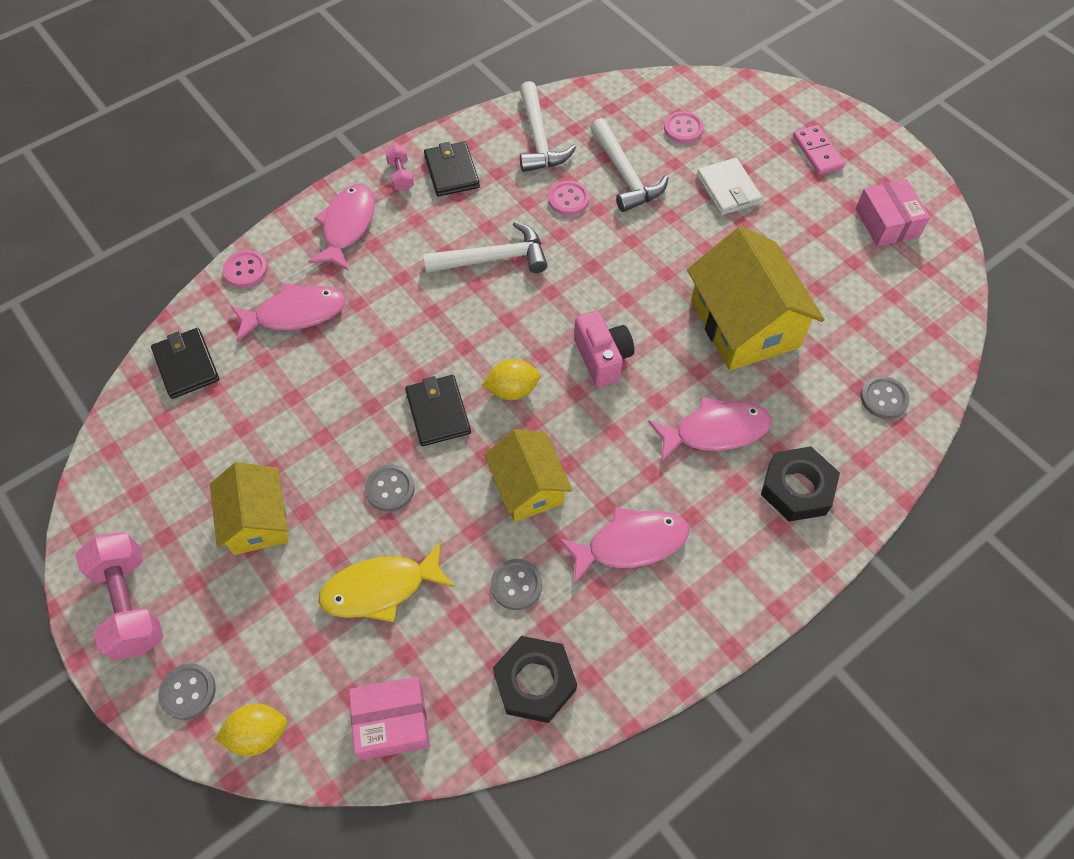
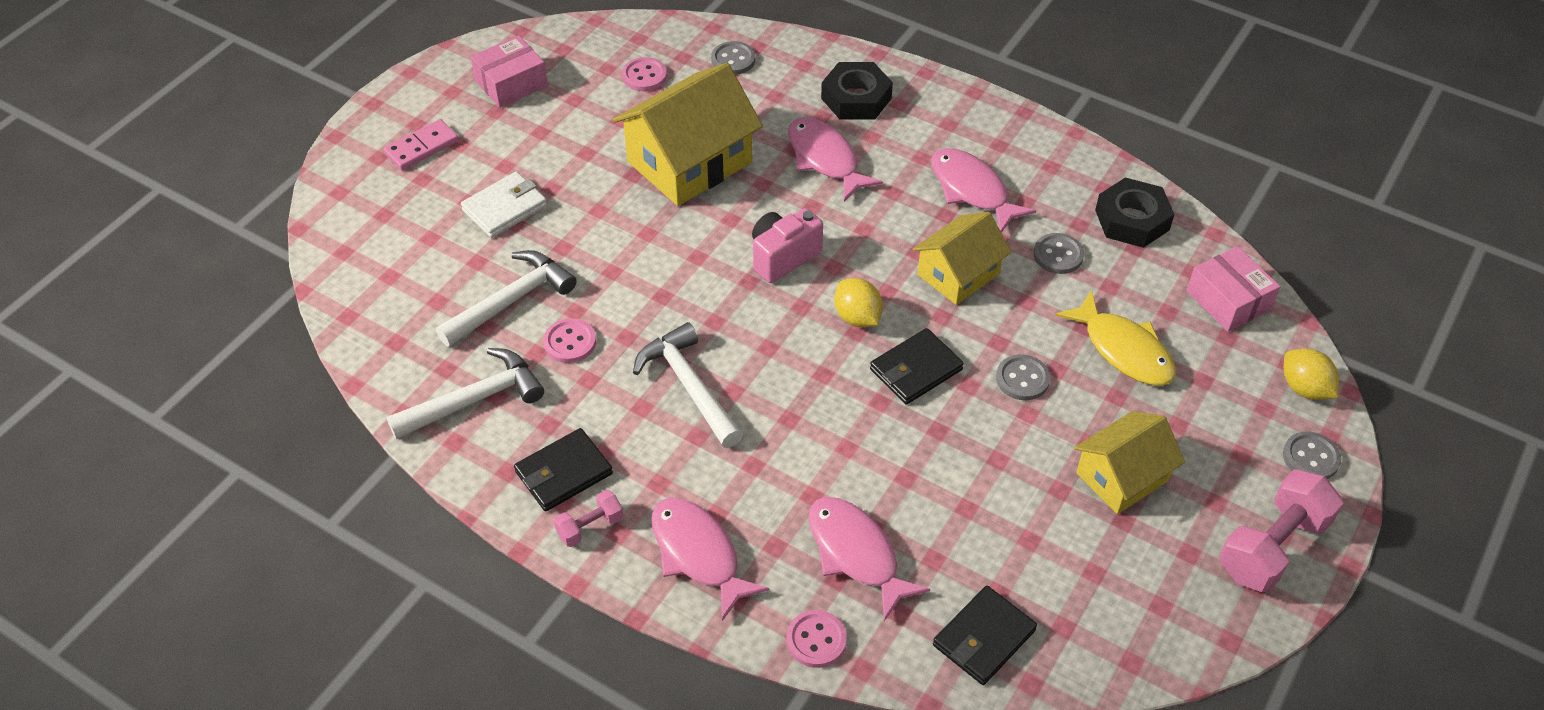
camera: 110 degrees left, 10 degrees down
pink fish [308,184,375,271] -> pink fish turned 60 degrees clockwise [651,498,770,621]
pink button [664,111,704,143] -> pink button moved to [622,57,667,91]

